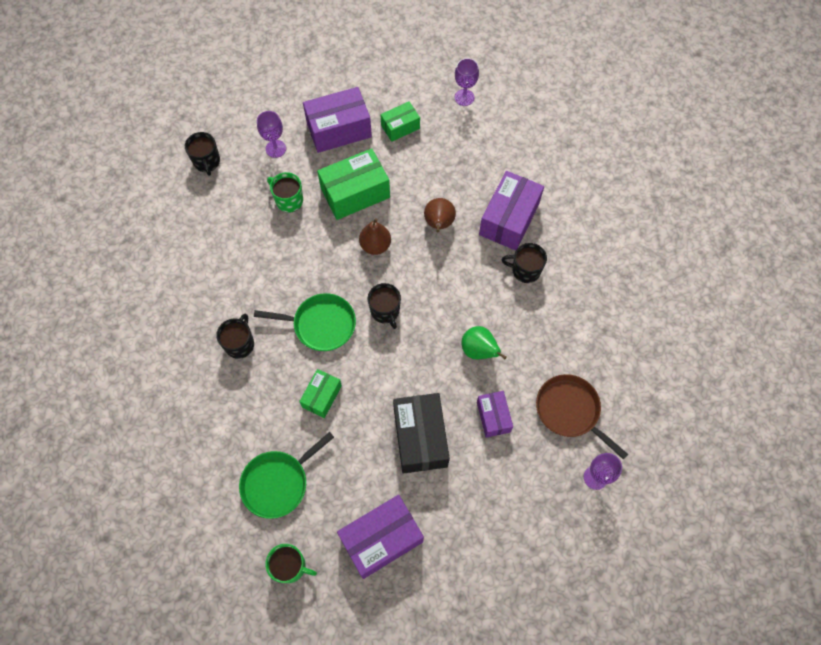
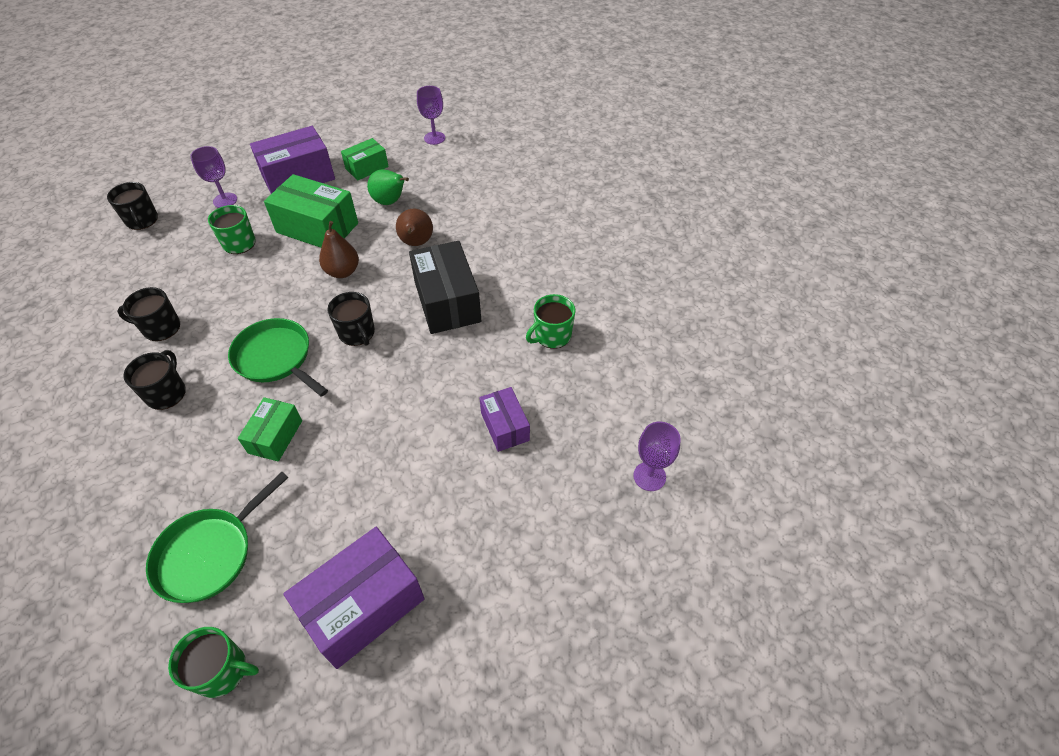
camera: 10 degrees left, 15 degrees down
green pan [254,293,356,351] -> green pan turned 135 degrees counterclockwise [228,318,328,397]
green box [317,148,390,220] -> green box turned 60 degrees clockwise [264,174,358,248]
black box [393,393,450,474] -> black box moved to [409,241,482,334]
green pear [462,326,507,360] -> green pear moved to [367,169,409,205]
purple box [479,171,544,251] -> none
black mug [502,243,547,283] -> black mug moved to [117,287,180,341]
brown pan [536,374,628,460] -> none
none -> green mug [526,294,575,349]

